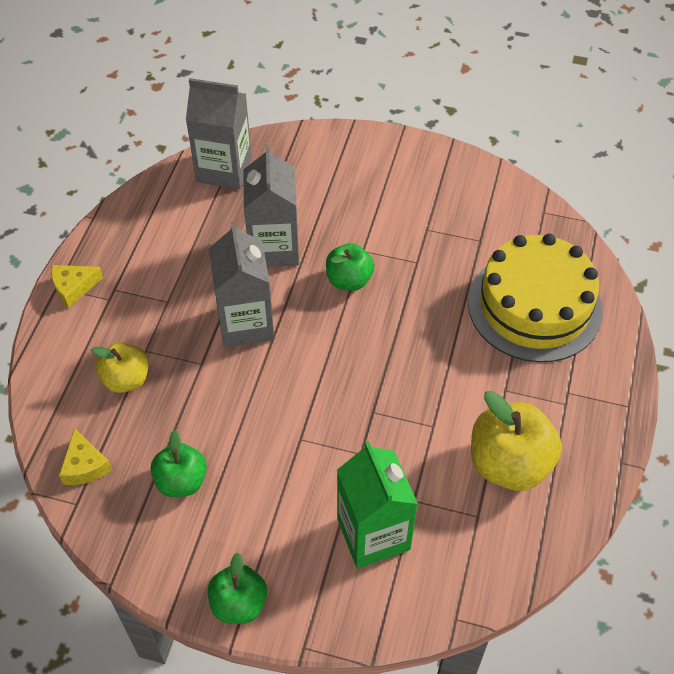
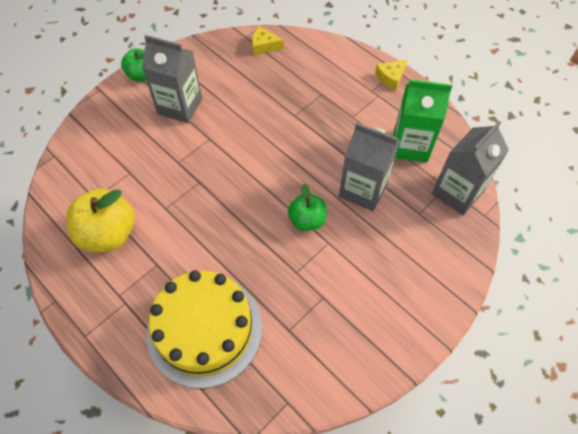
camera: 120 degrees right, 5 degrees up
yellow cheese [51,265,103,308] -> yellow cheese turned 135 degrees counterclockwise [375,59,408,90]
yellow apple [91,342,148,393] -> none
green apple [151,430,207,497] -> none
grey carton [209,222,275,347] -> grey carton moved to [142,35,202,123]
green carton [337,441,418,568] -> green carton moved to [393,79,452,163]

